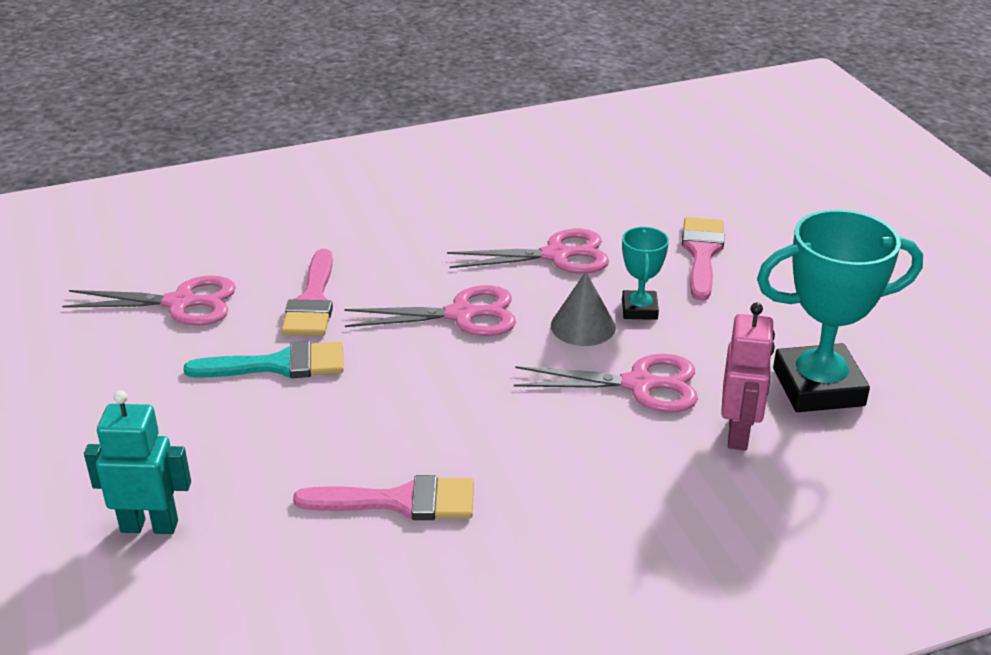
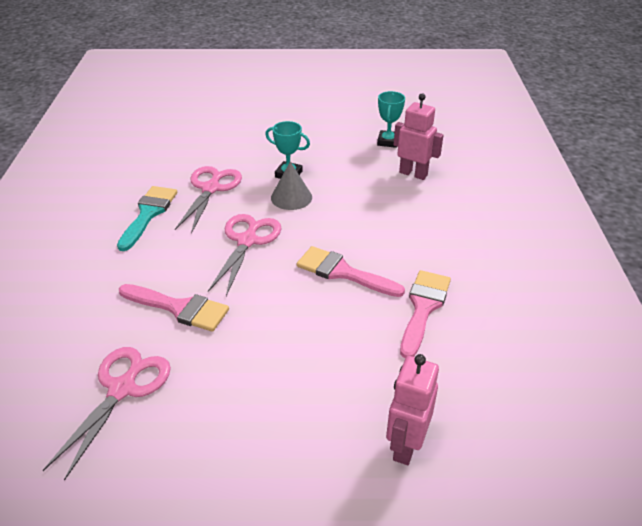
camera: 70 degrees left, 5 degrees up
turquoise robot [84,390,191,534] -> pink robot [386,354,439,465]
turquoise brush [184,341,344,378] -> turquoise brush moved to [117,186,177,251]
pink scissors [514,354,698,412] -> none
pink brush [682,217,724,301] -> pink brush moved to [297,246,405,297]
turquoise trophy [757,210,923,412] -> turquoise trophy [377,91,405,148], size x0.51

